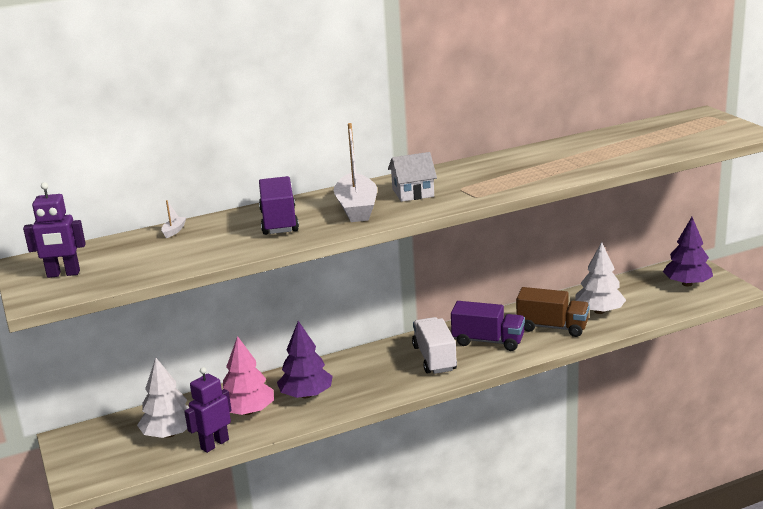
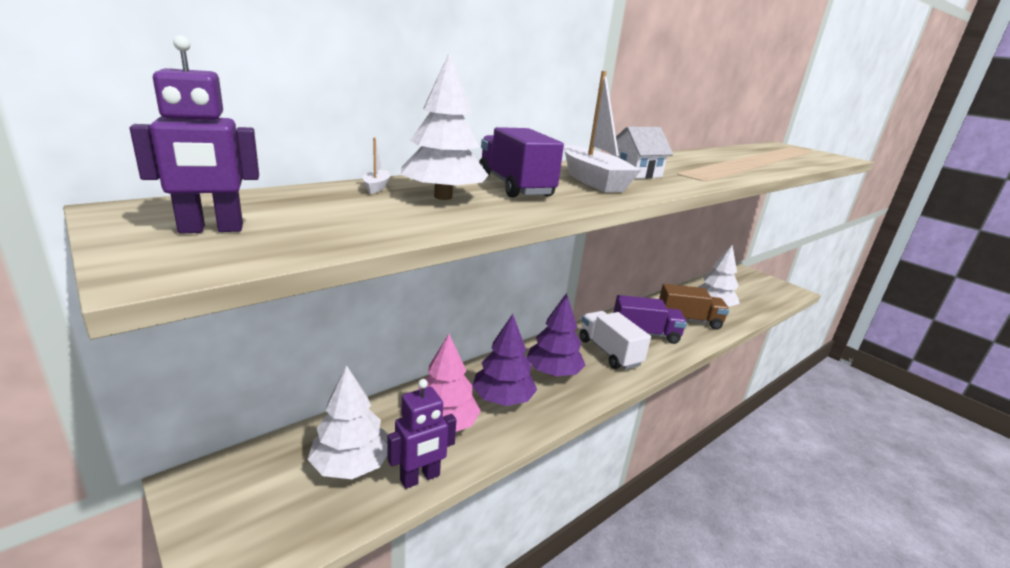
camera: 20 degrees left, 0 degrees up
purple robot [184,367,232,453] -> purple robot turned 150 degrees counterclockwise [387,379,456,489]
purple tree [663,217,713,287] -> purple tree moved to [526,293,586,377]
none -> white tree [401,52,489,200]

